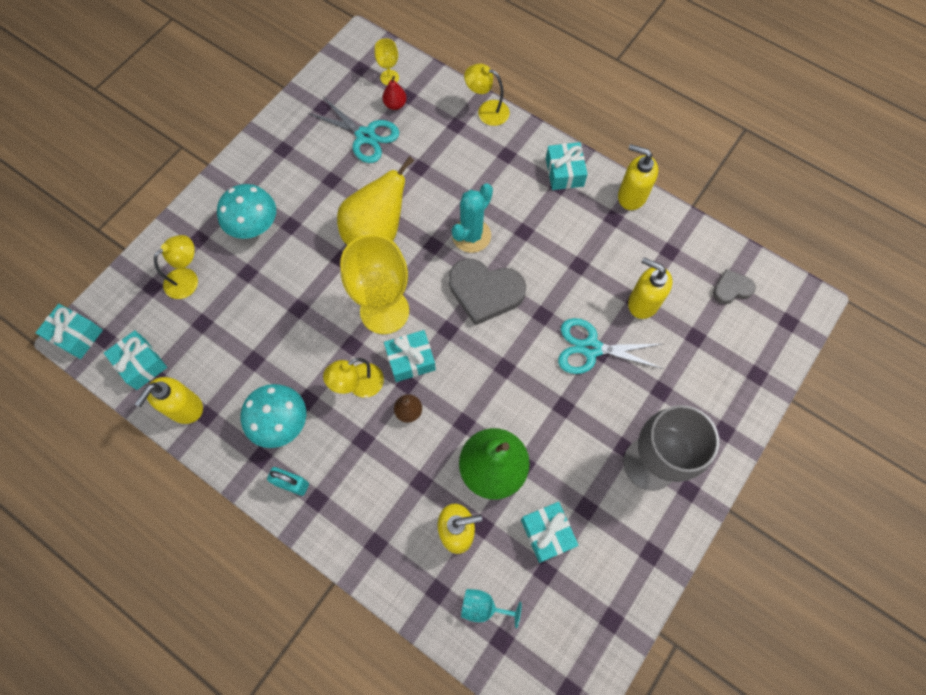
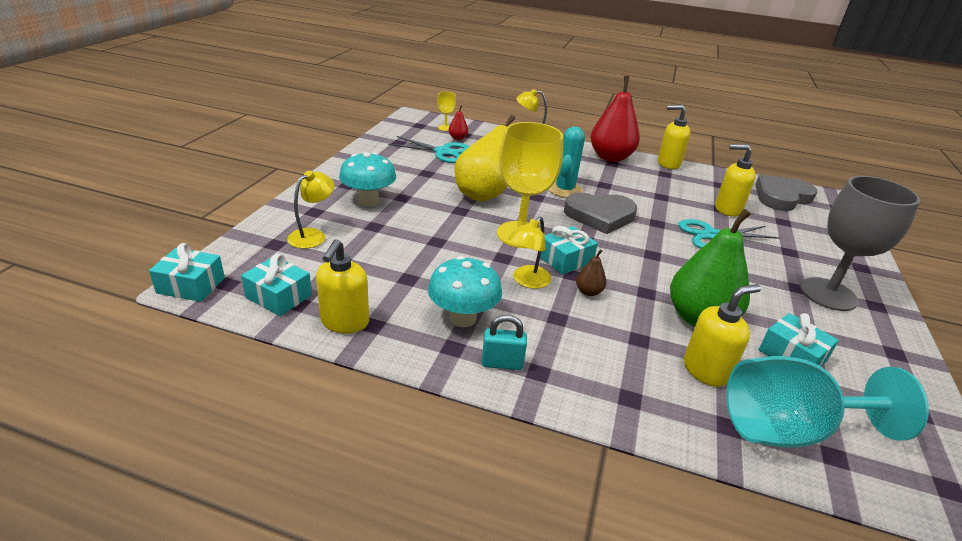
camera: 20 degrees left, 35 degrees down
turquoise goblet [461,589,522,628] -> turquoise goblet [727,356,929,448], size x2.29
turquoise gift [546,142,587,190] -> red pear [591,76,640,162]
grey heart [713,269,756,304] -> grey heart [755,174,817,211], size x1.88

